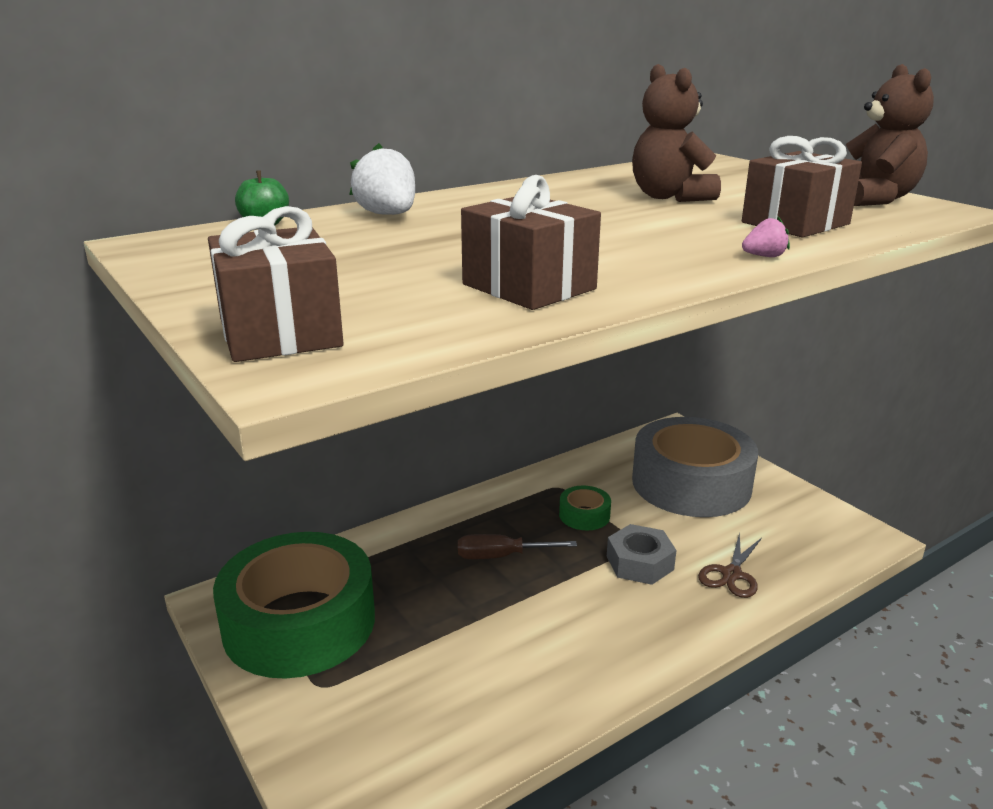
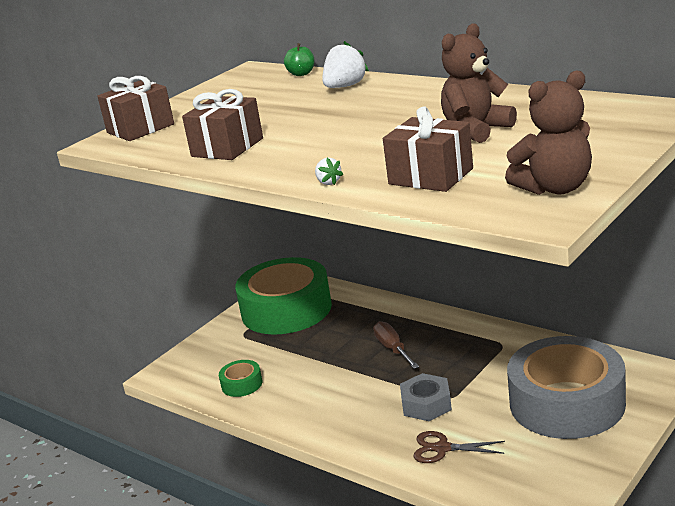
camera: 75 degrees right, 0 degrees up
green tape [559,486,611,530] -> green tape moved to [219,360,262,397]
pink strawberry [742,216,790,257] -> white strawberry [315,158,343,185]

